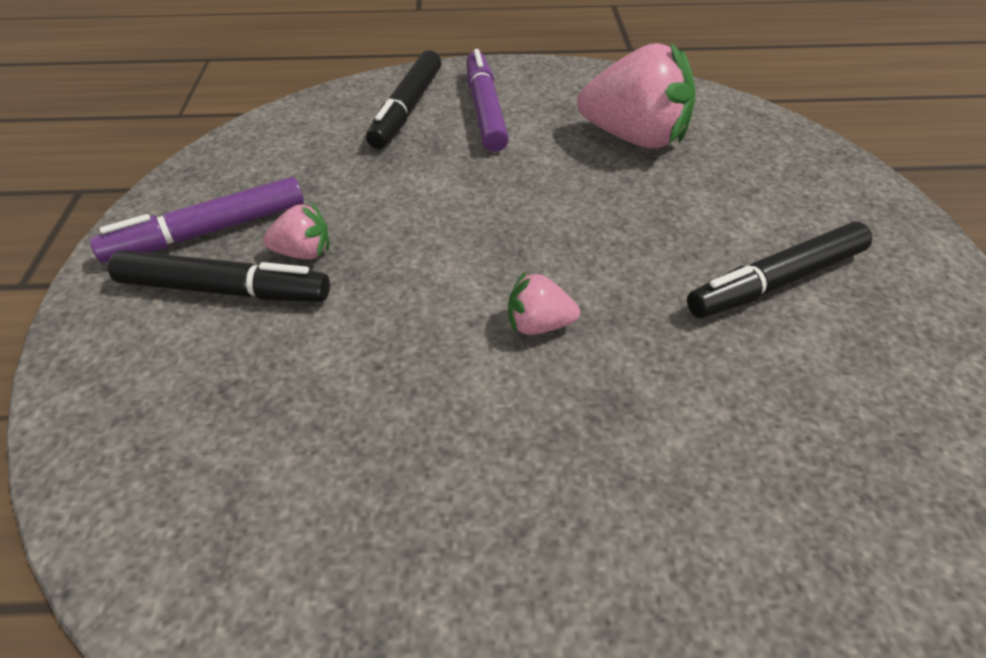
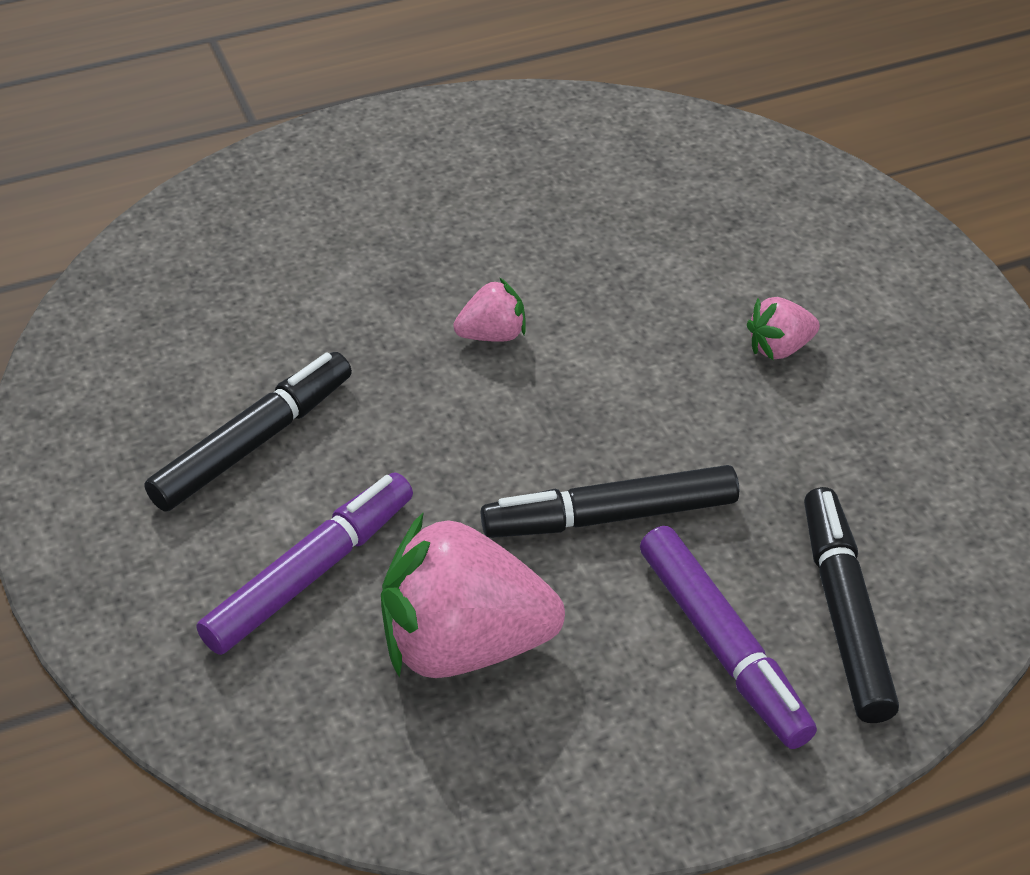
camera: 160 degrees right, 0 degrees up
purple marker [90,177,304,263] -> purple marker moved to [197,473,413,655]
black marker [108,250,330,302] -> black marker moved to [481,465,739,538]

